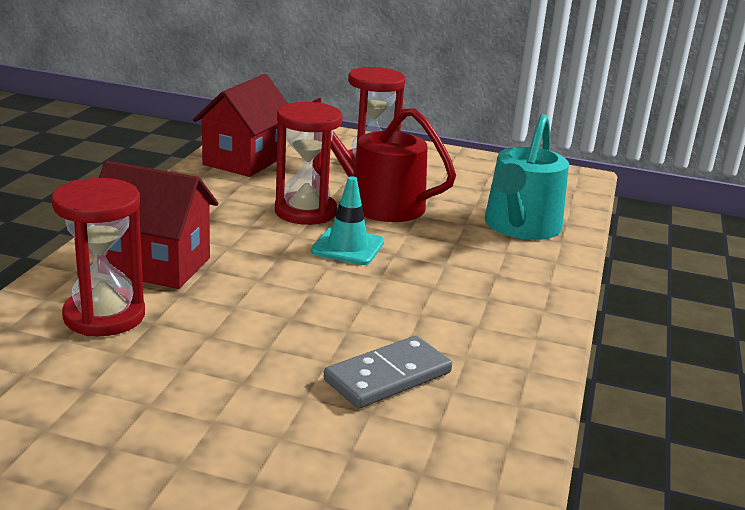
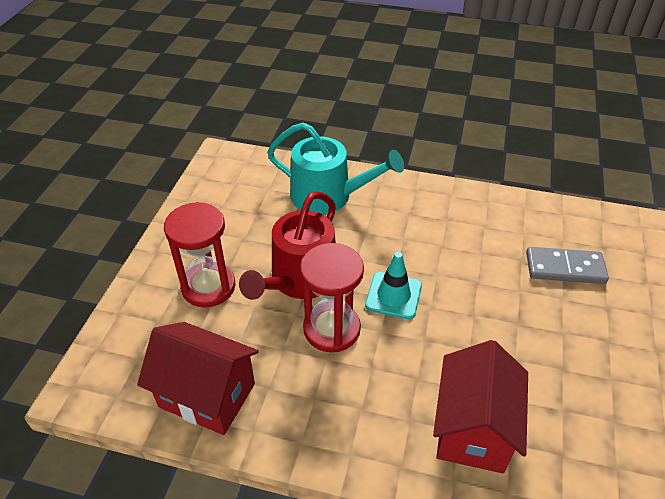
camera: 90 degrees left, 20 degrees up
red hourglass [52,178,145,336] -> none
grey domino [324,336,452,409] -> grey domino turned 45 degrees counterclockwise [526,247,609,284]

